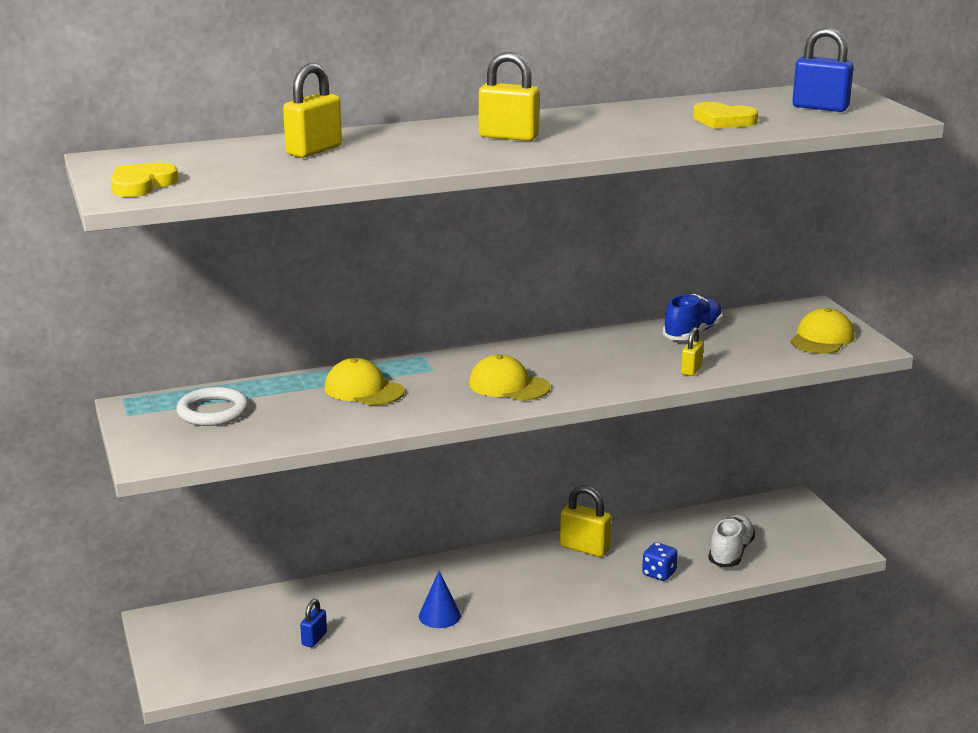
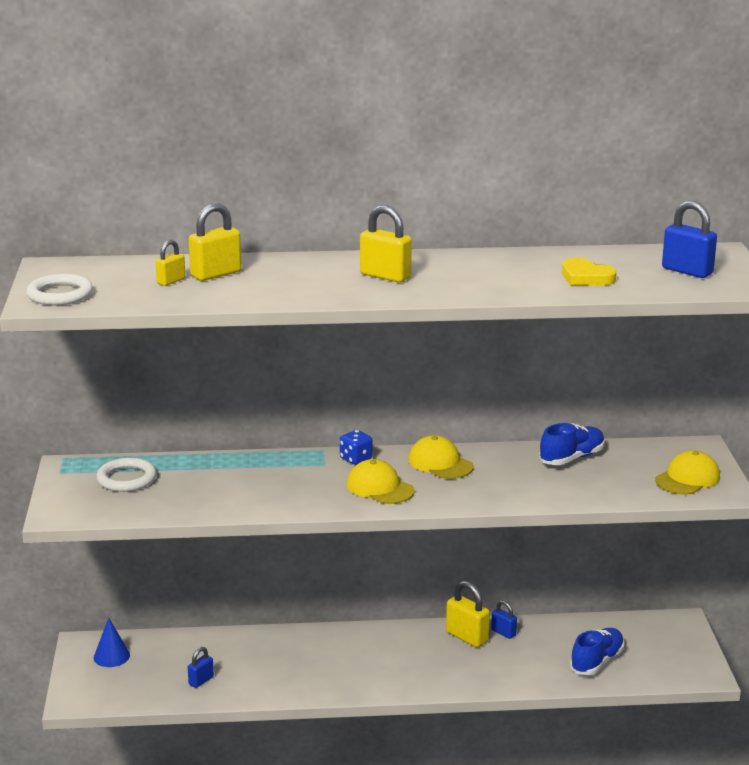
camera: 15 degrees right, 0 degrees up
yellow heart [111,163,178,197] -> white ring [26,274,93,305]
yellow cap [325,358,404,405] -> yellow cap moved to [408,435,474,479]
blue cone [419,571,461,628] -> blue cone moved to [94,618,130,667]
blue dice [642,542,678,581] -> blue dice moved to [340,430,373,465]
yellow padlock [681,327,704,376] -> yellow padlock moved to [156,240,185,286]
white shoe [708,515,755,567] -> blue shoe [570,628,624,675]
none -> blue padlock [491,600,517,639]

